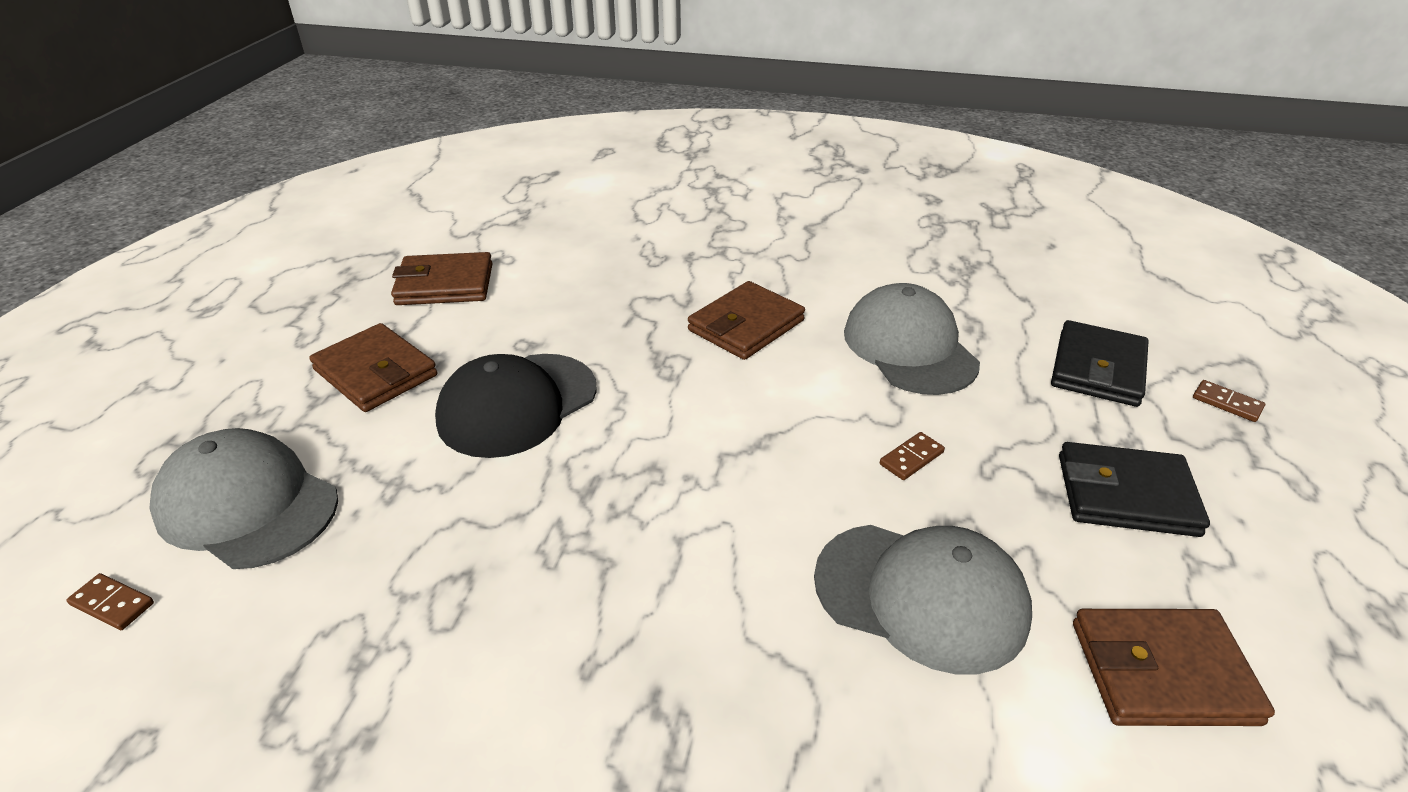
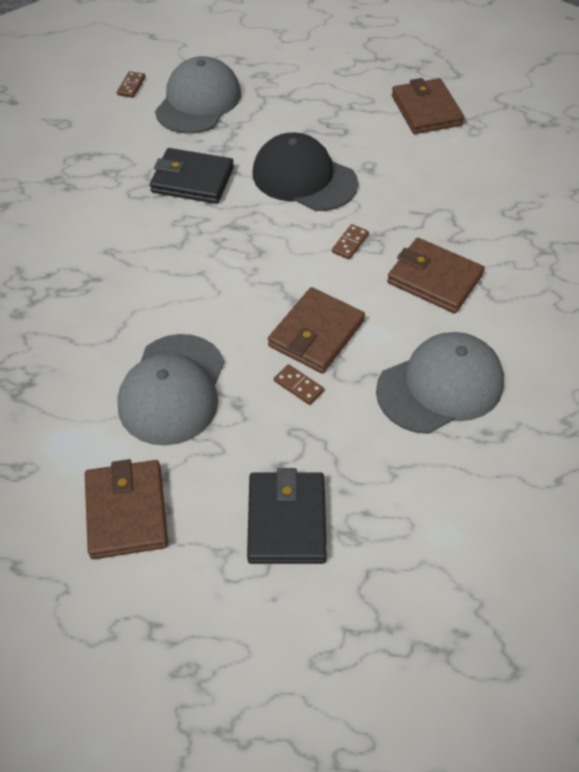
camera: 80 degrees right, 15 degrees up
brown wallet [309,323,437,412] -> brown wallet moved to [268,287,365,373]
black wallet [1051,320,1149,407] -> black wallet moved to [150,148,234,204]
brown domino [1193,380,1265,422] -> brown domino moved to [332,224,369,260]

